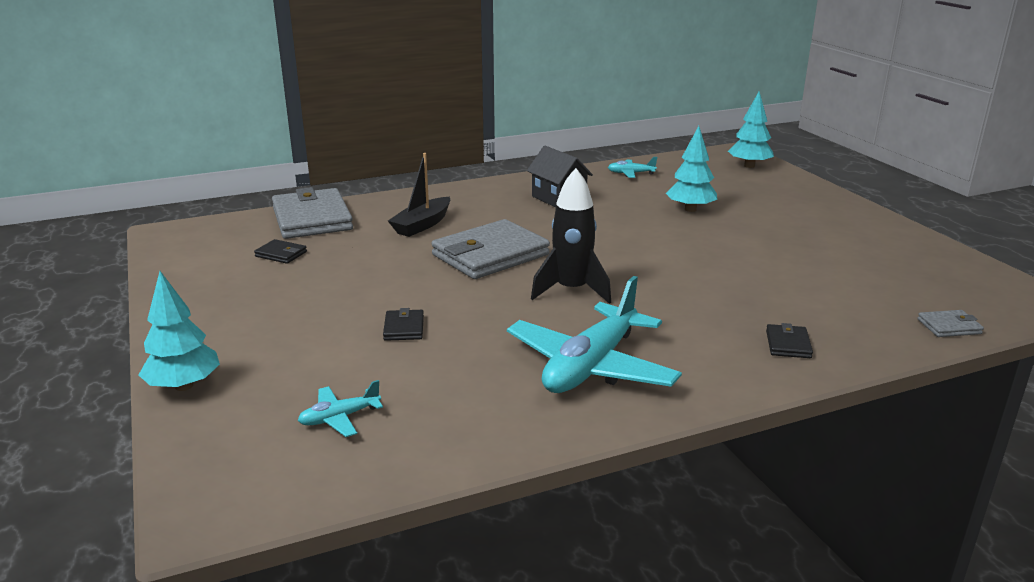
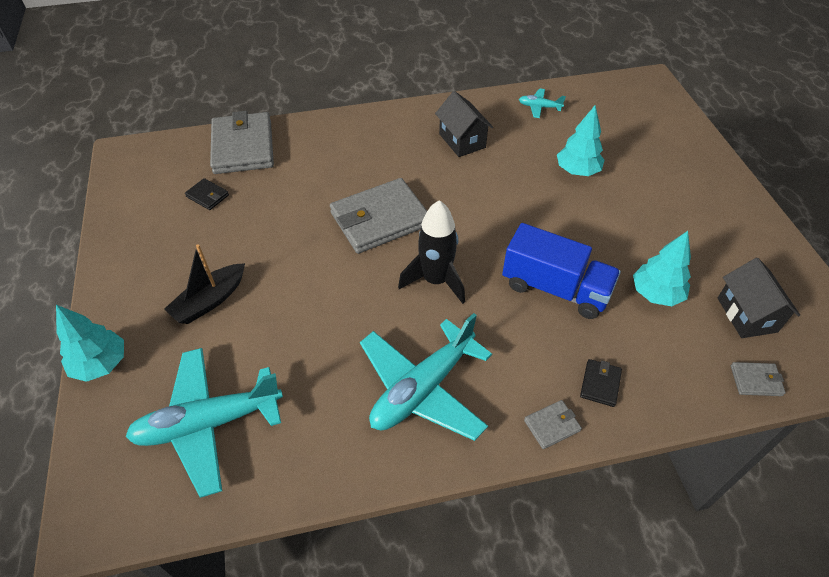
camera: 10 degrees right, 25 degrees up
turquoise plane [298,380,383,437] -> turquoise plane [126,348,283,498], size x2.24
black wallet [383,308,424,341] -> none
black boat [388,153,450,237] -> black boat moved to [164,244,245,324]
turquoise tree [728,92,774,168] -> turquoise tree moved to [633,231,691,306]
none -> blue truck [502,223,621,319]
none -> grey wallet [524,400,582,449]
none -> black house [718,258,800,338]

